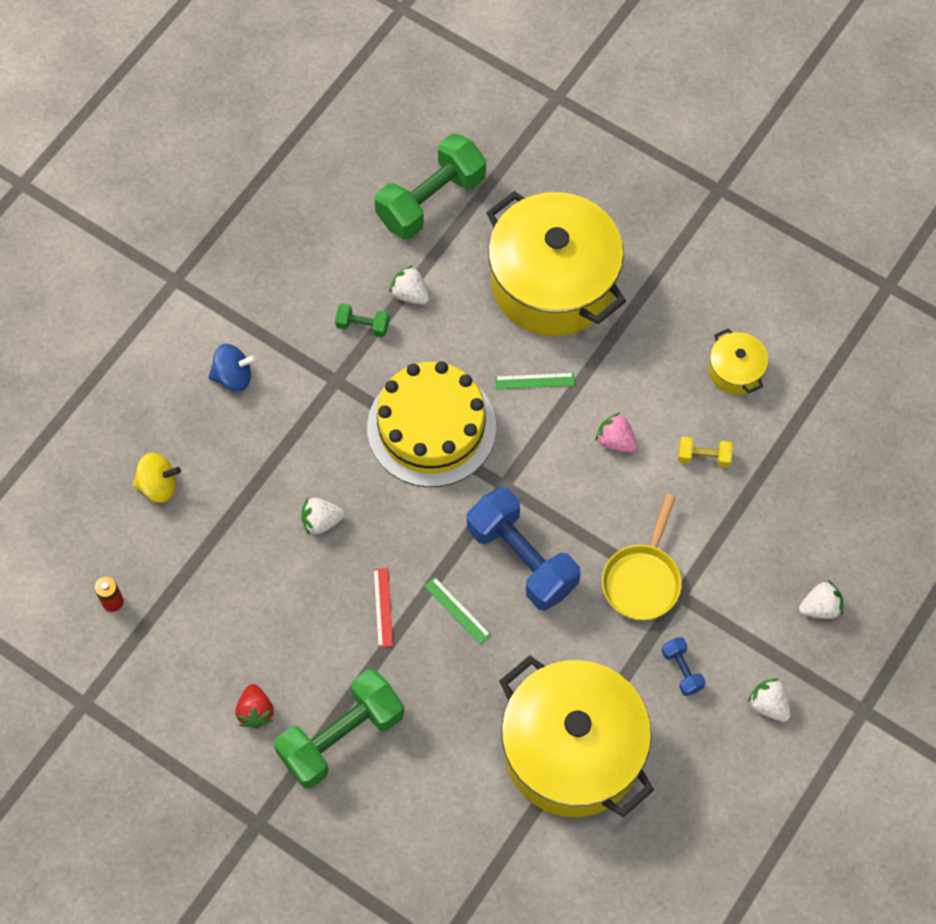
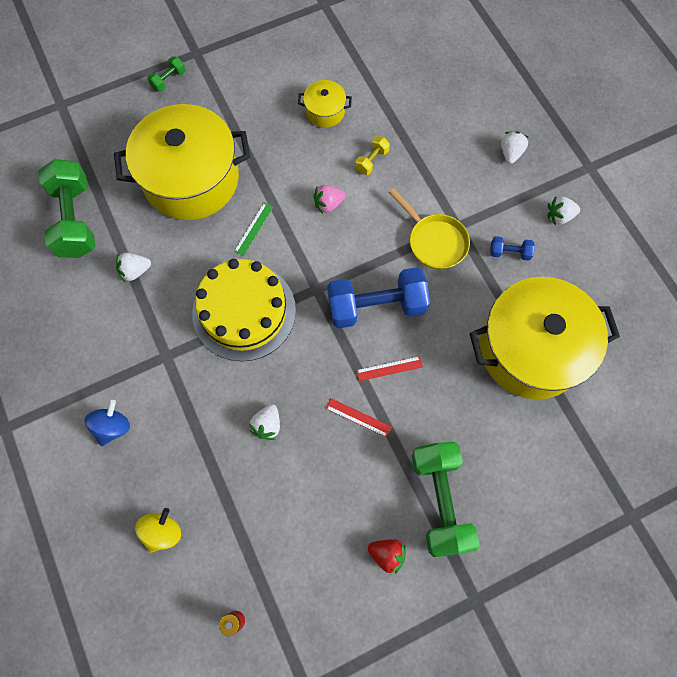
camera: 60 degrees left, 5 degrees up
green dumbbell [335,303,389,337] -> green dumbbell moved to [147,56,186,92]
green ruler [424,577,491,644] -> red ruler [356,356,423,381]

